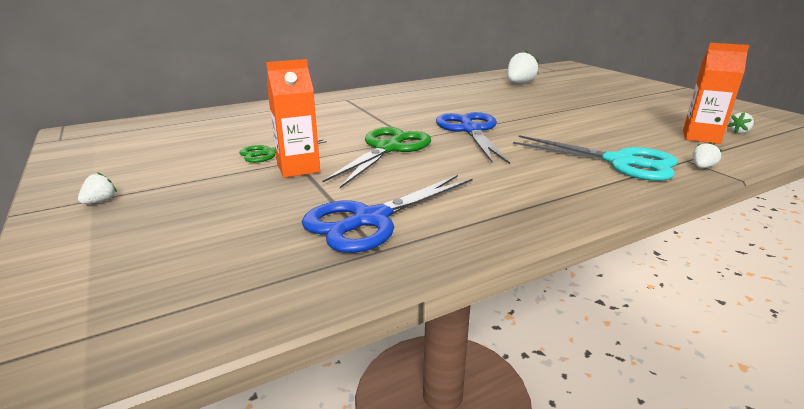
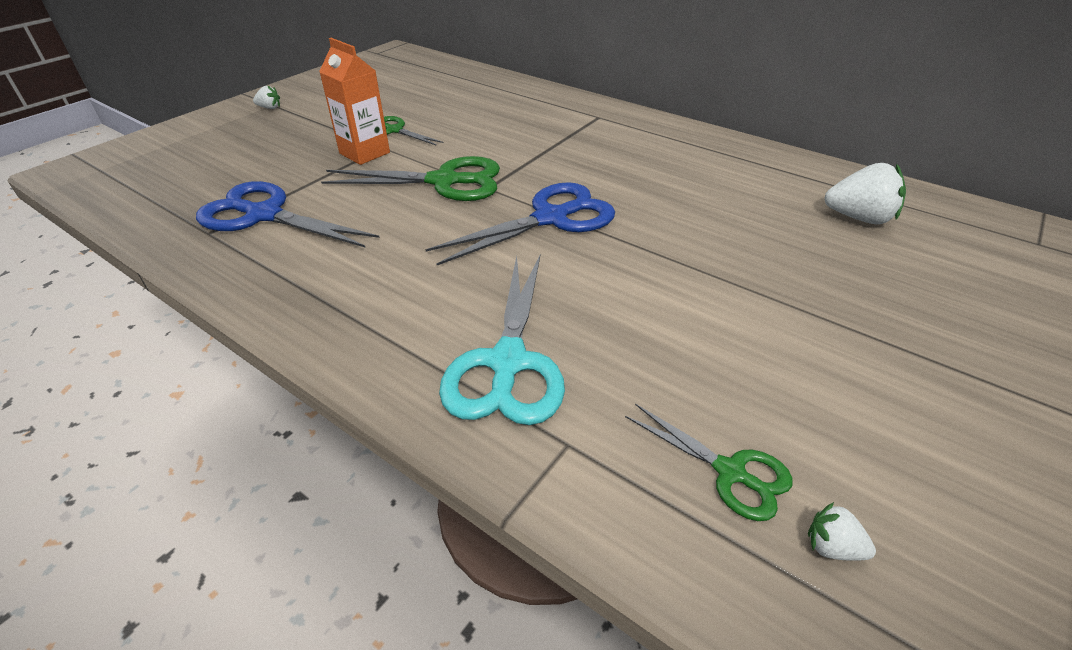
camera: 65 degrees right, 15 degrees up
orange carton [683,43,750,144] -> green scissors [625,404,793,521]
white strawberry [692,142,722,168] -> none

